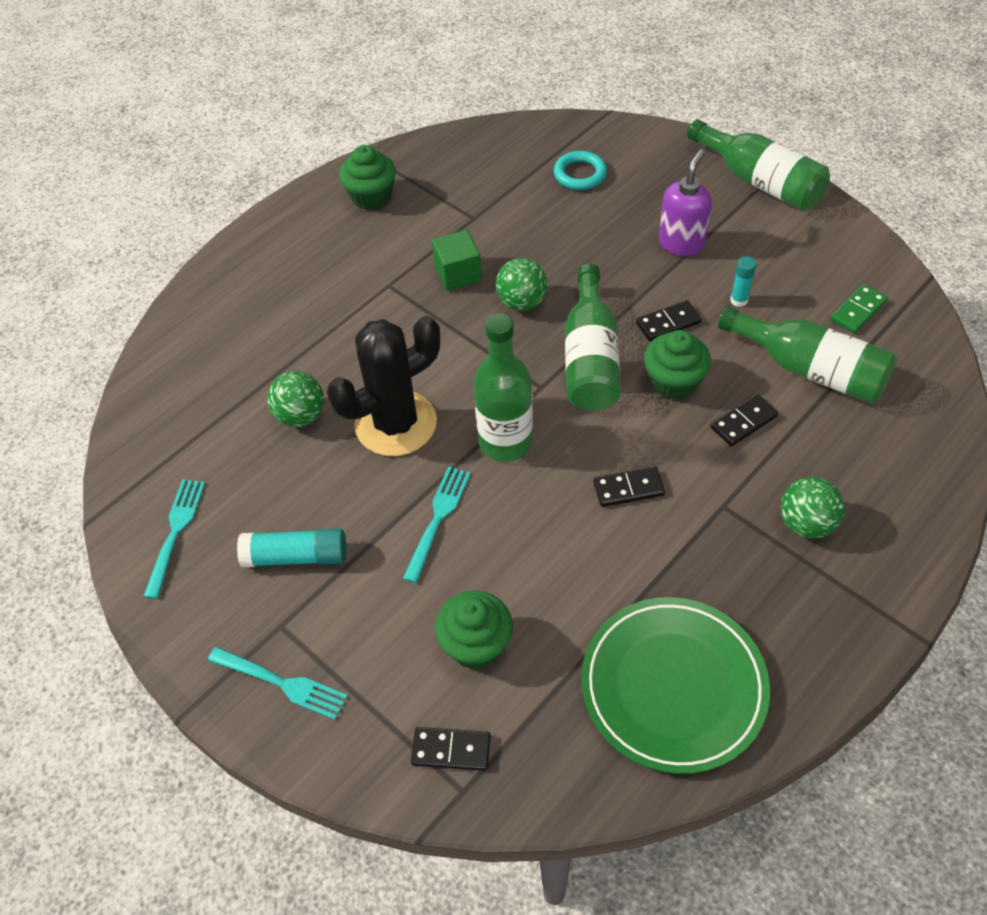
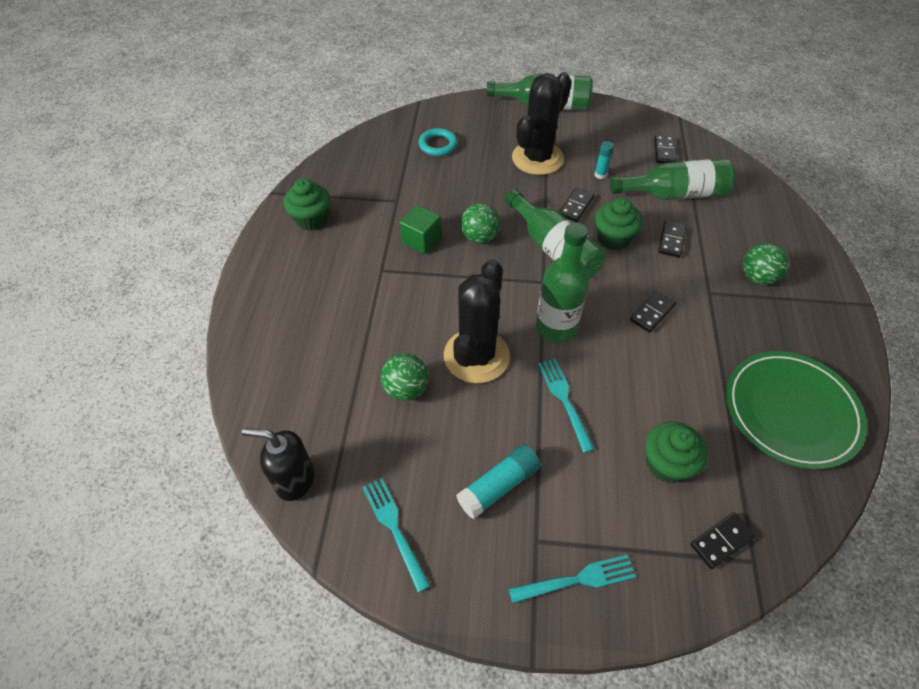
camera: 40 degrees left, 0 degrees up
purple soap dispenser [659,150,712,257] -> black cactus [512,72,572,175]
green domino [830,284,888,334] -> black domino [654,135,677,163]
none -> black soap dispenser [242,428,314,501]

